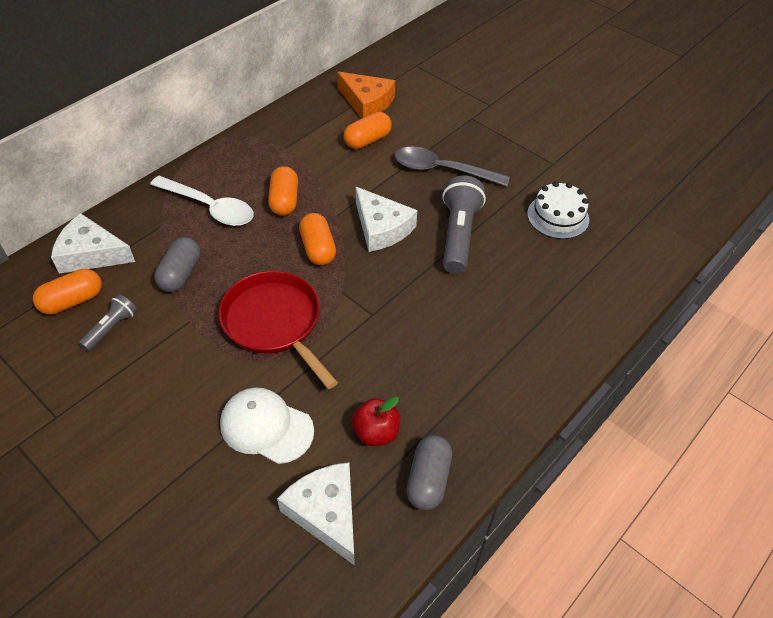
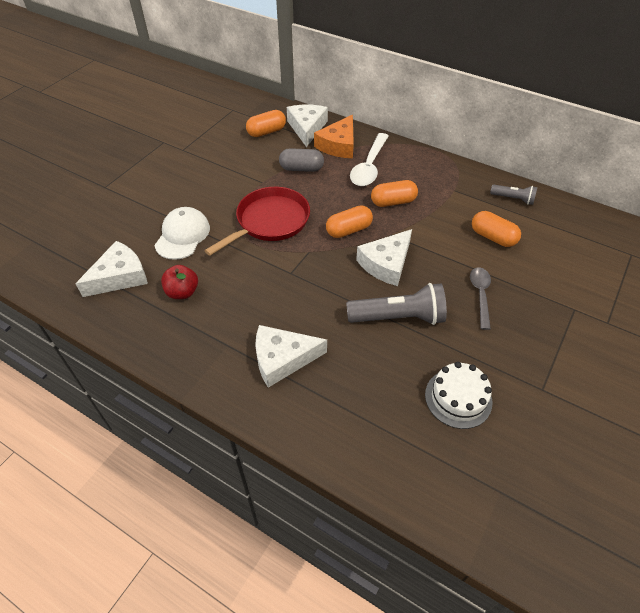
camera: 80 degrees right, 0 degrees up
orange capsule [33,269,102,314] -> orange capsule turned 75 degrees counterclockwise [246,110,286,137]
grey flashlight [79,294,137,351] -> grey flashlight moved to [490,185,537,205]
orange cheese [337,71,395,119] -> orange cheese moved to [314,115,354,158]
grey spoon [395,147,510,186] -> grey spoon [470,267,491,330], size x0.66
grey capsule [406,435,452,510] -> none
none -> white cheese [255,325,327,388]

